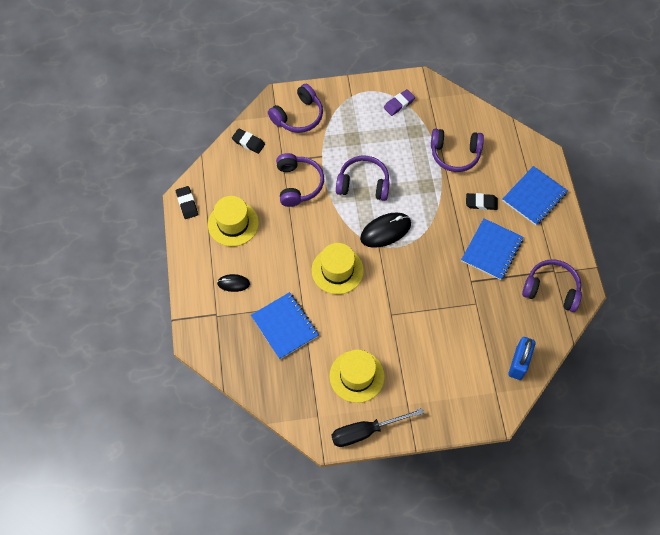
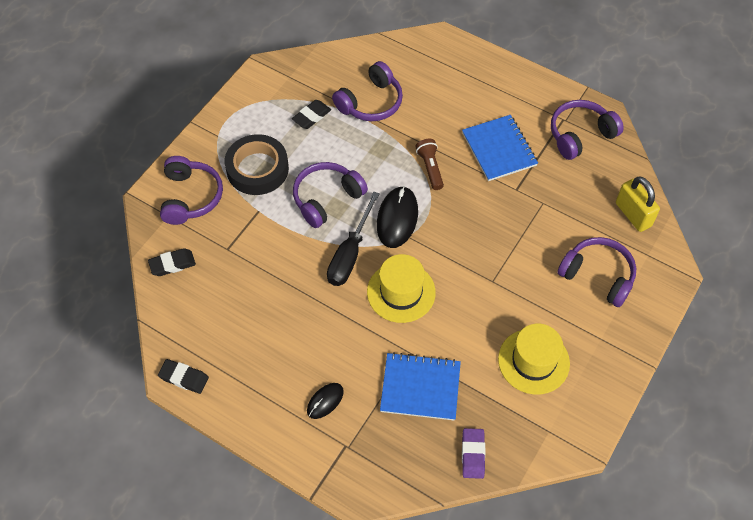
camera: 50 degrees left, 5 degrees down
yellow hat [208,196,259,247] -> none
purple headphones [276,153,324,207] -> purple headphones moved to [557,237,636,307]
black screwdriver [331,408,424,447] -> black screwdriver moved to [327,192,380,286]
purple eraser [384,89,415,116] -> purple eraser moved to [462,428,485,479]
black eraser [466,193,498,210] -> black eraser moved to [292,100,331,129]
blue notebook [502,166,568,226] -> none
blue padlock [509,337,536,380] -> yellow padlock [616,176,660,232]
none -> black tape [224,134,289,195]
none -> brown flashlight [415,139,444,190]

